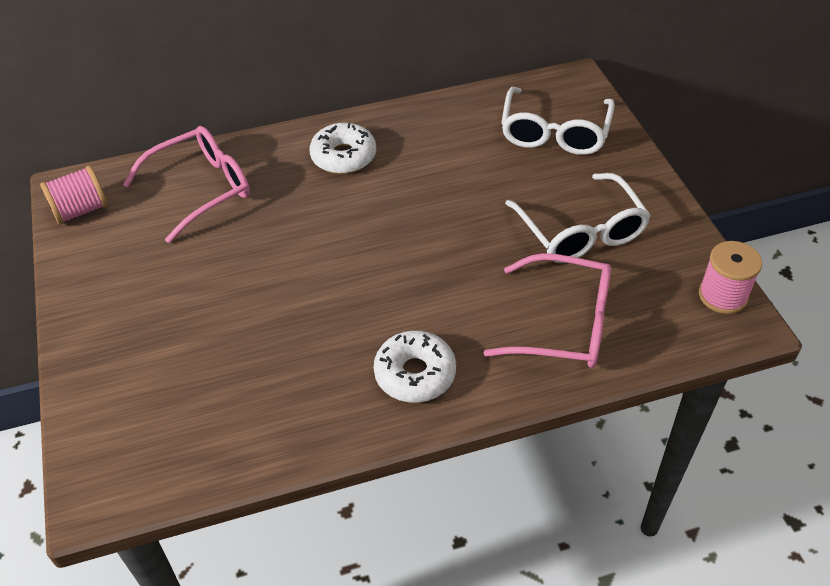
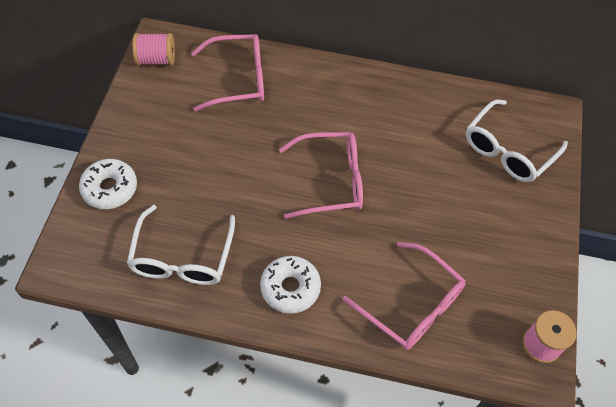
camera: 25 degrees right, 10 degrees up
white donut [309,123,376,174] -> white donut moved to [79,159,137,209]
white glasses [505,173,651,263] -> white glasses moved to [127,205,235,285]
none -> pink glasses [279,132,363,219]

